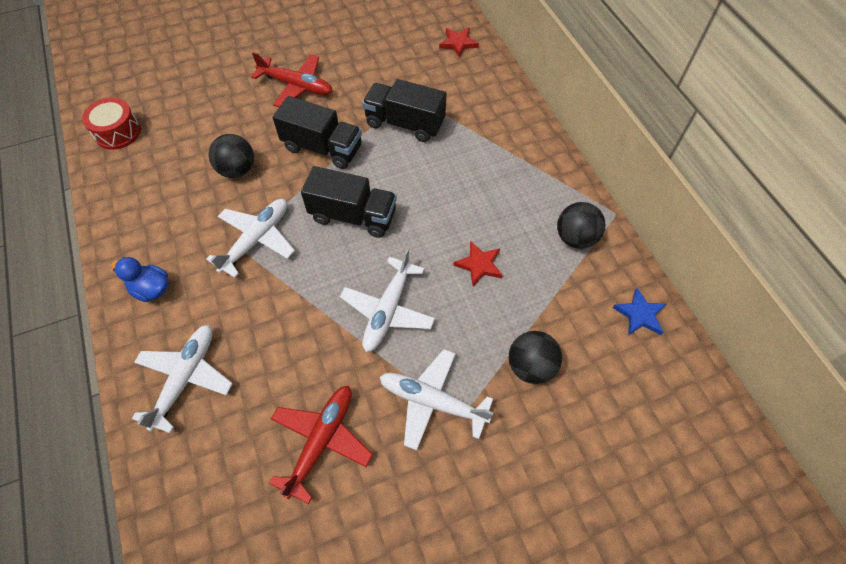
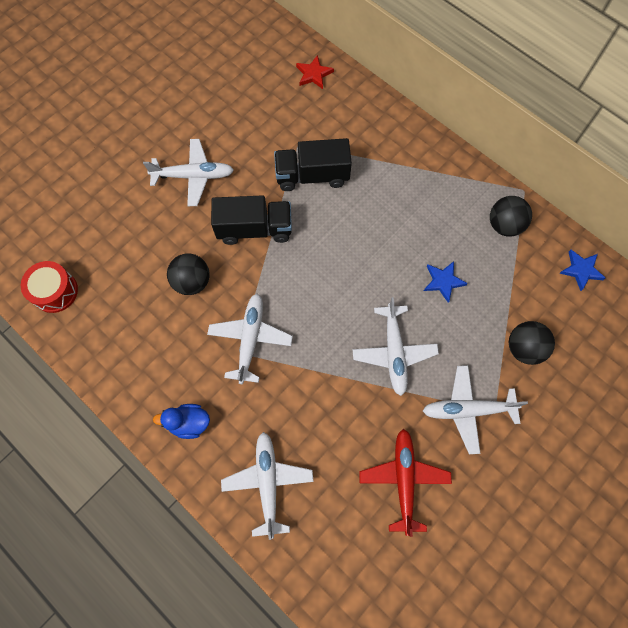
camera: 25 degrees left, 10 degrees up
red plane [251,52,333,107] -> white plane [143,139,234,206]
black truck [301,166,397,238] -> none
red star [453,241,503,286] -> blue star [424,261,468,303]

